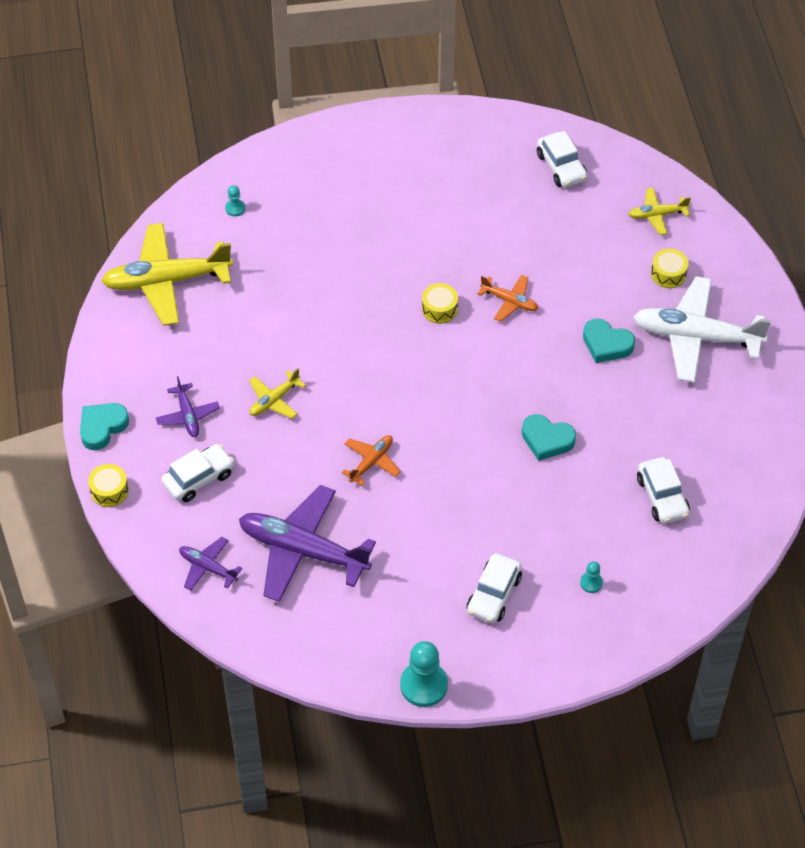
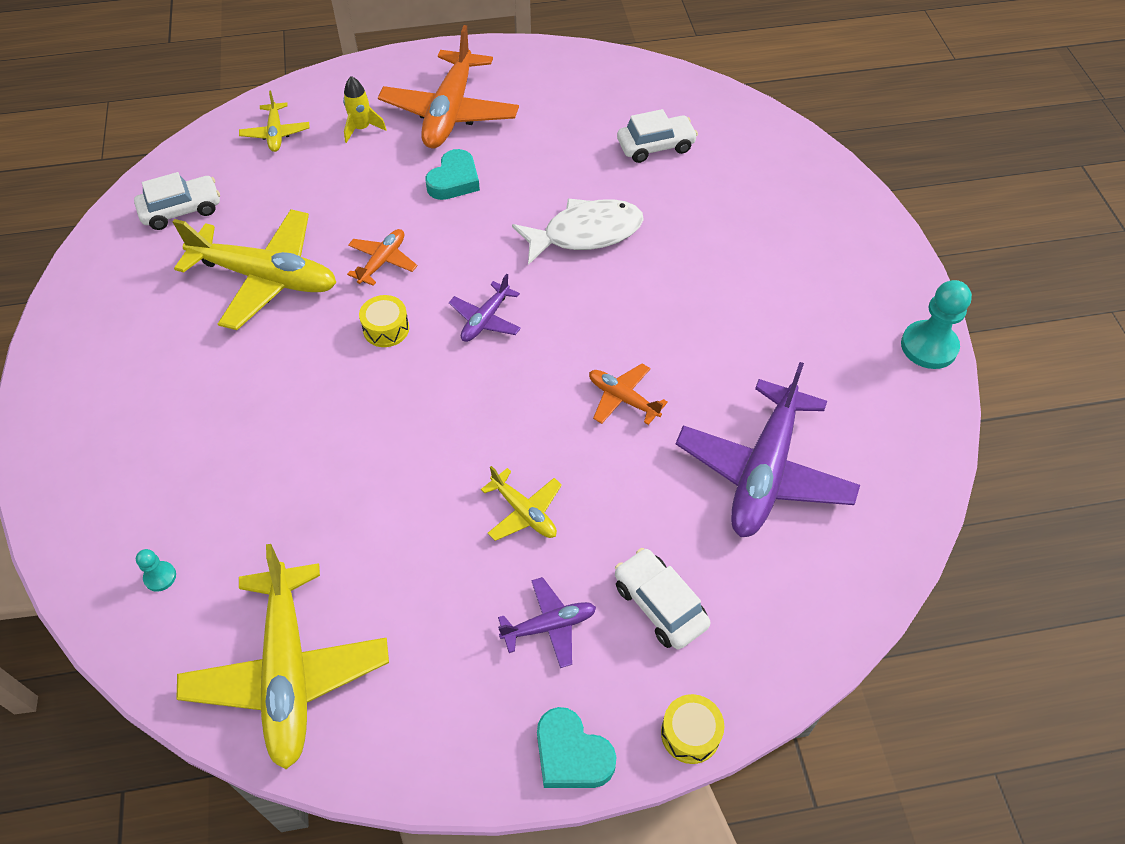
camera: 90 degrees left, 0 degrees up
purple plane [179,537,243,591] -> purple plane moved to [449,274,521,342]
white car [467,553,522,623] -> none
turquoise heart [522,414,576,461] -> white fish [512,198,644,265]
turquoise pawn [580,561,603,593] -> none
white plane [633,276,771,383] -> orange plane [378,25,519,148]
yellow drum [651,248,689,288] -> yellow rocket [343,76,387,143]
none -> yellow plane [173,209,336,330]

